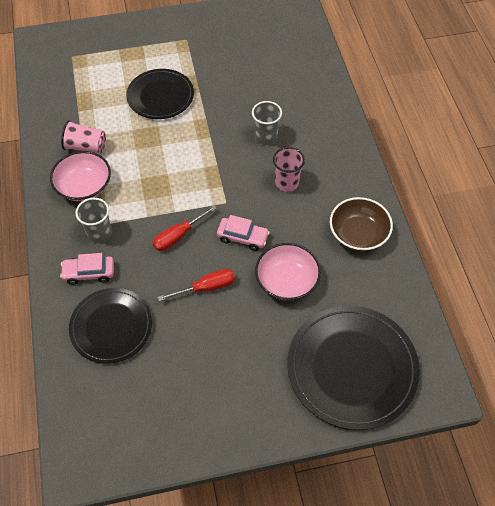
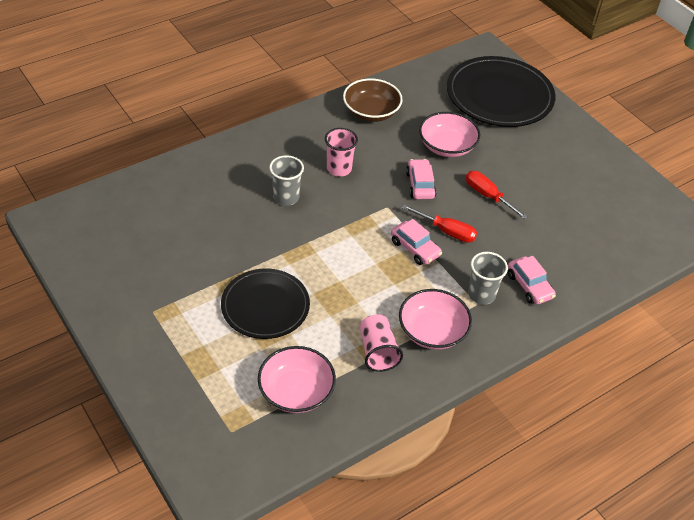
camera: 115 degrees left, 10 degrees down
black plate [69,288,152,364] -> none
none -> pink bowl [258,346,336,413]
none -> pink car [391,219,442,265]

